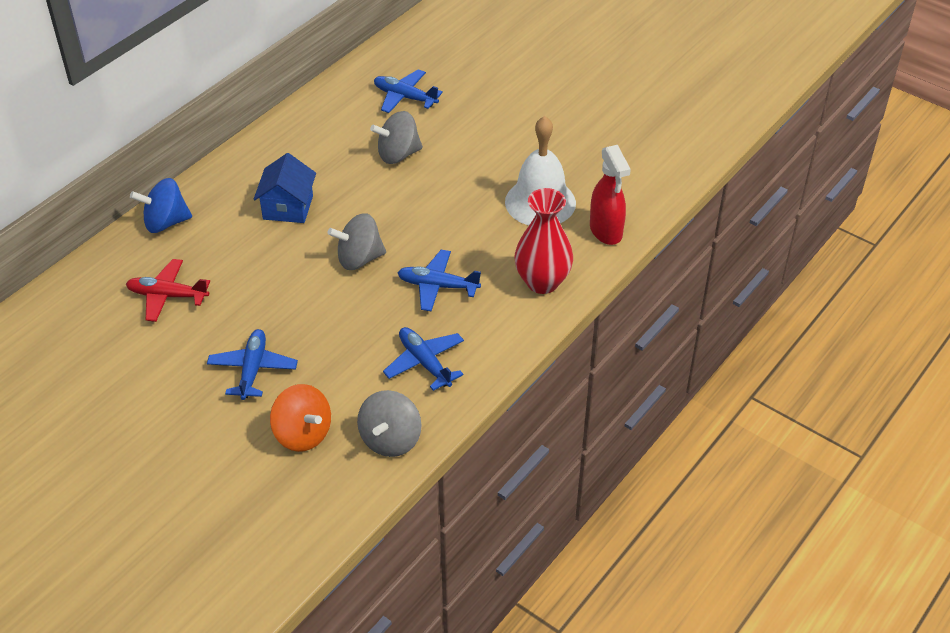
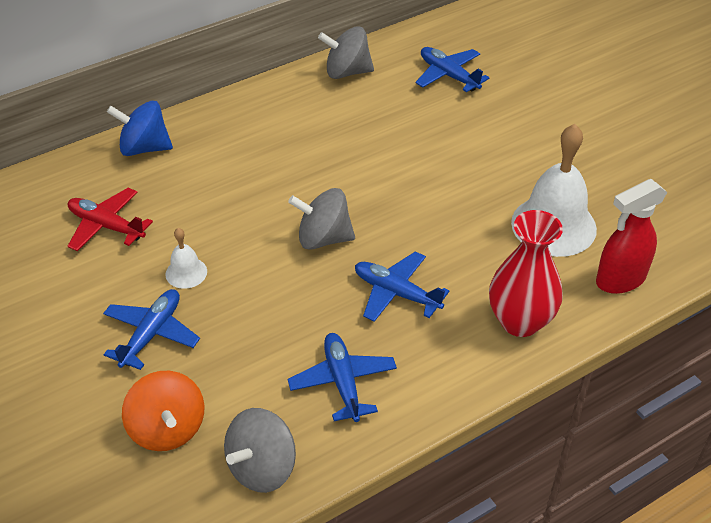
camera: 20 degrees right, 0 degrees up
blue house [254,153,316,223] -> none
grey spinning top [370,111,423,164] -> grey spinning top moved to [318,26,374,79]
red spray bottle [590,145,631,245] -> red spray bottle turned 60 degrees clockwise [596,179,668,294]
none -> white bell [165,228,207,289]

